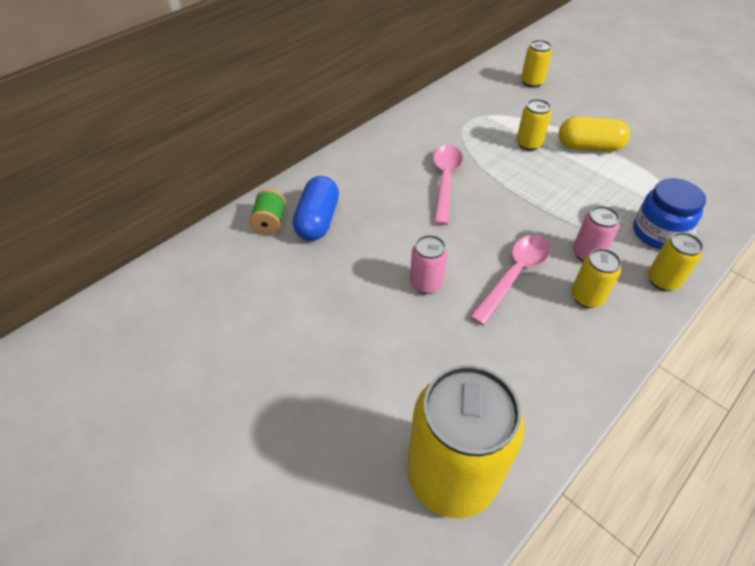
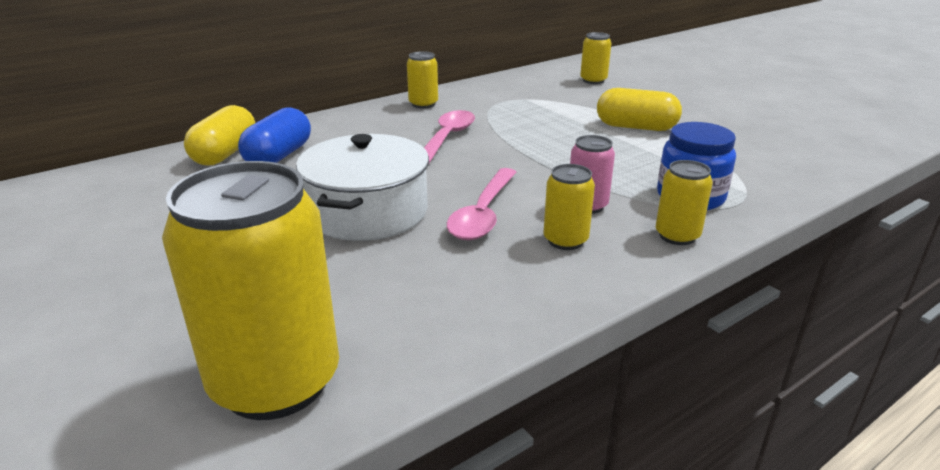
camera: 10 degrees right, 20 degrees down
green spool [249,189,286,235] -> yellow capsule [184,105,255,165]
pink can [410,235,448,294] -> white pot [296,134,429,241]
pink spoon [470,235,551,325] -> pink spoon turned 150 degrees clockwise [447,168,517,240]
yellow can [517,99,551,151] -> yellow can moved to [407,51,438,108]

